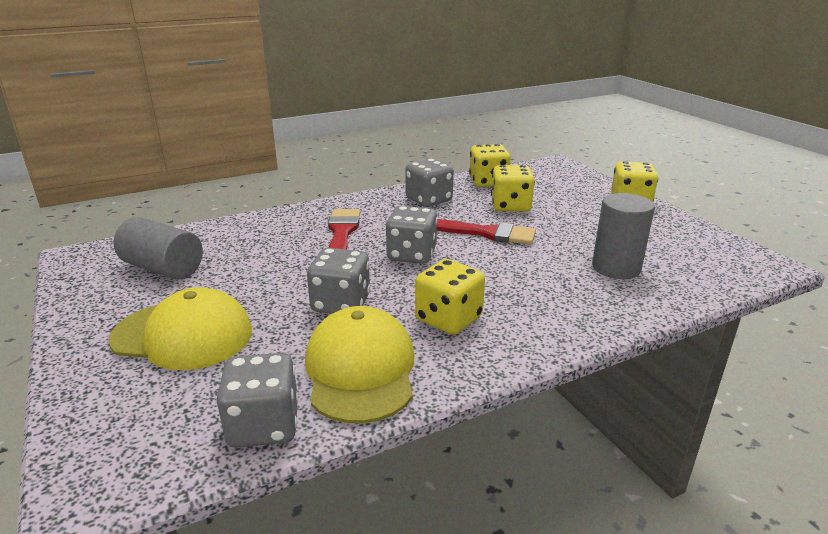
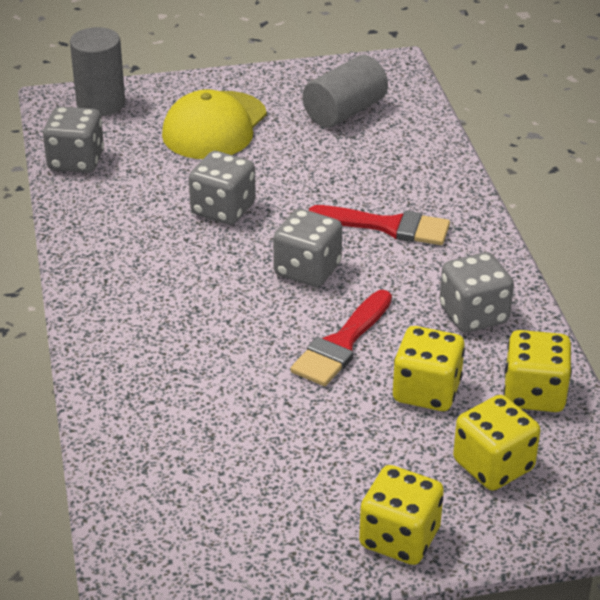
camera: 105 degrees right, 10 degrees up
yellow cap [305,306,414,423] -> none
yellow dice [415,259,485,335] -> yellow dice moved to [453,395,540,491]
grey cylinder [592,193,655,279] -> grey cylinder moved to [70,27,125,116]

